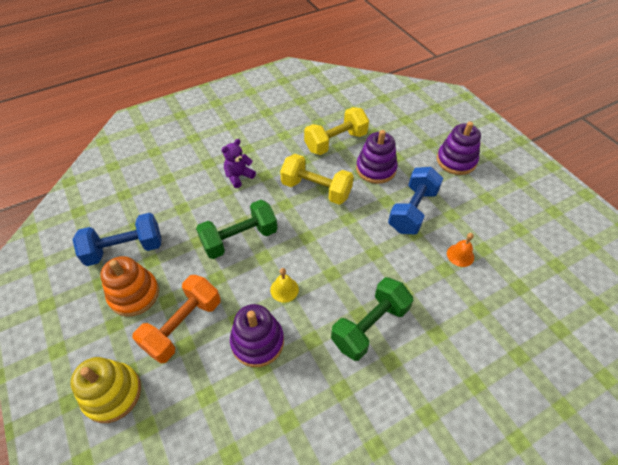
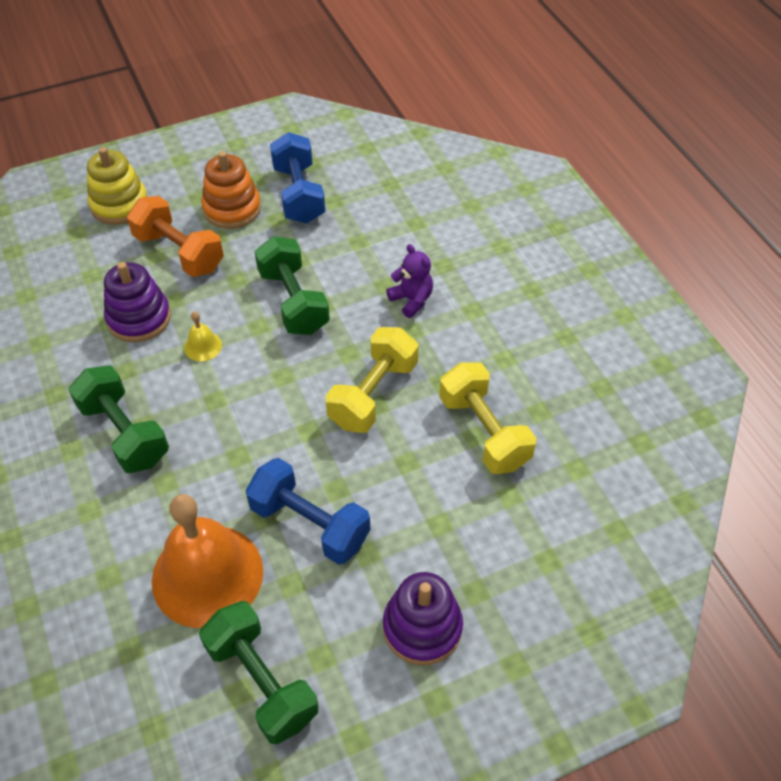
camera: 95 degrees right, 0 degrees up
purple stacking toy [356,130,398,184] -> none
orange bell [447,233,474,267] -> orange bell [152,494,263,628], size x2.49
none -> green dumbbell [199,601,319,745]

